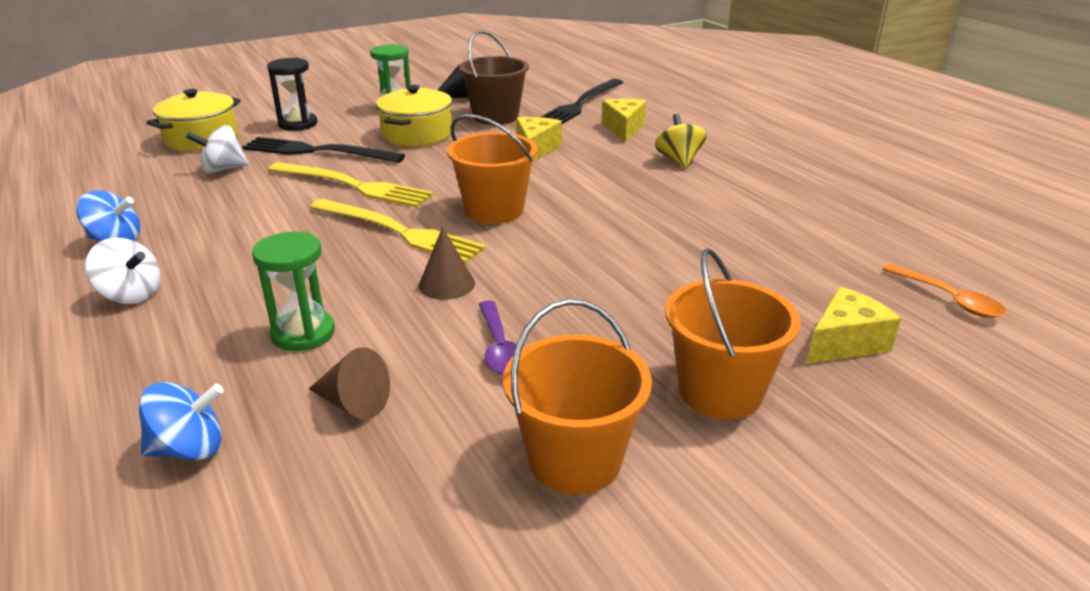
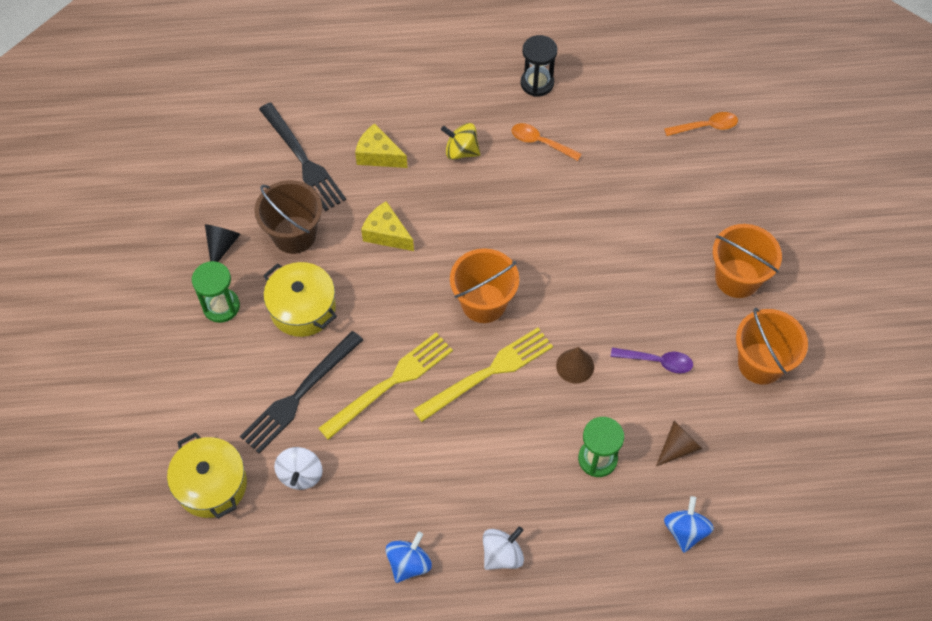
camera: 65 degrees left, 30 degrees up
black hourglass [267,58,317,131] -> black hourglass moved to [521,35,557,97]
yellow cheese [807,287,901,364] -> none
none -> orange spoon [512,123,582,161]

